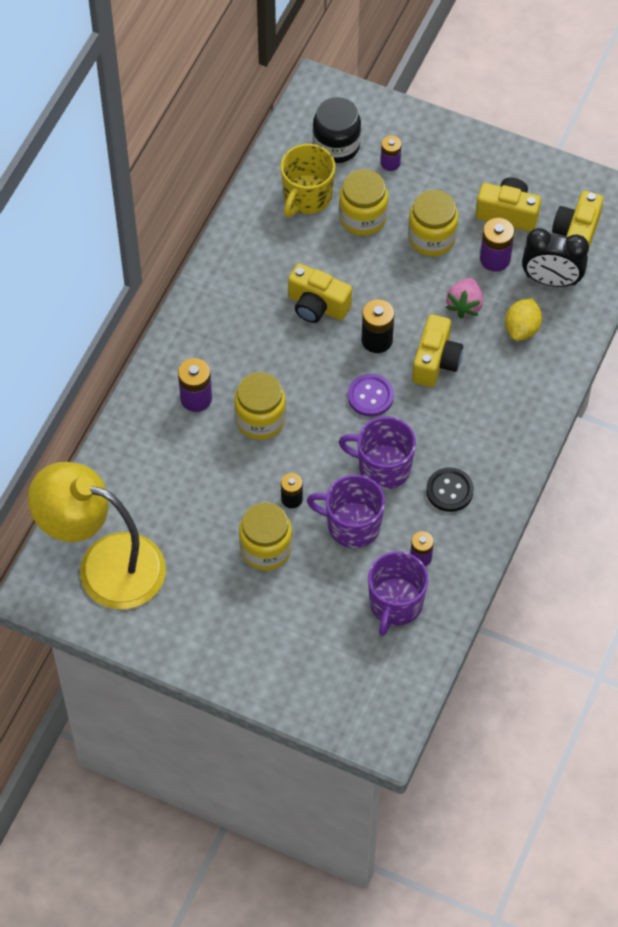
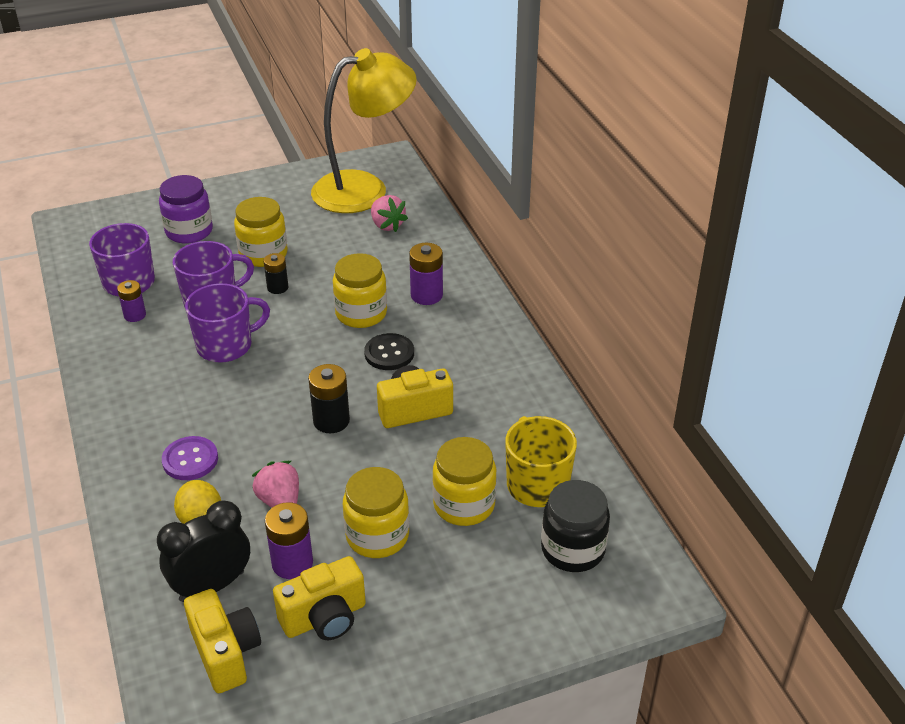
camera: 135 degrees right, 20 degrees down
purple button [348,374,394,417] -> purple button moved to [162,436,218,480]
purple battery [381,135,402,171] -> none
yellow camera [412,314,463,387] -> none
black button [426,467,474,512] -> black button moved to [364,333,414,370]
none -> purple jar [159,175,213,244]
none -> pink strawberry [371,195,408,232]

